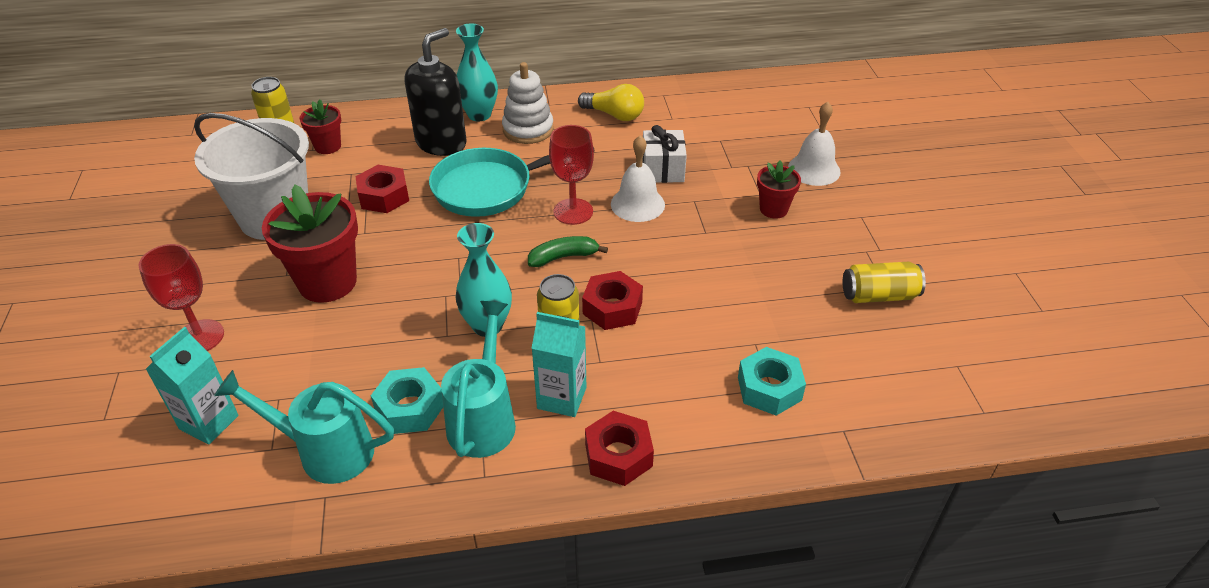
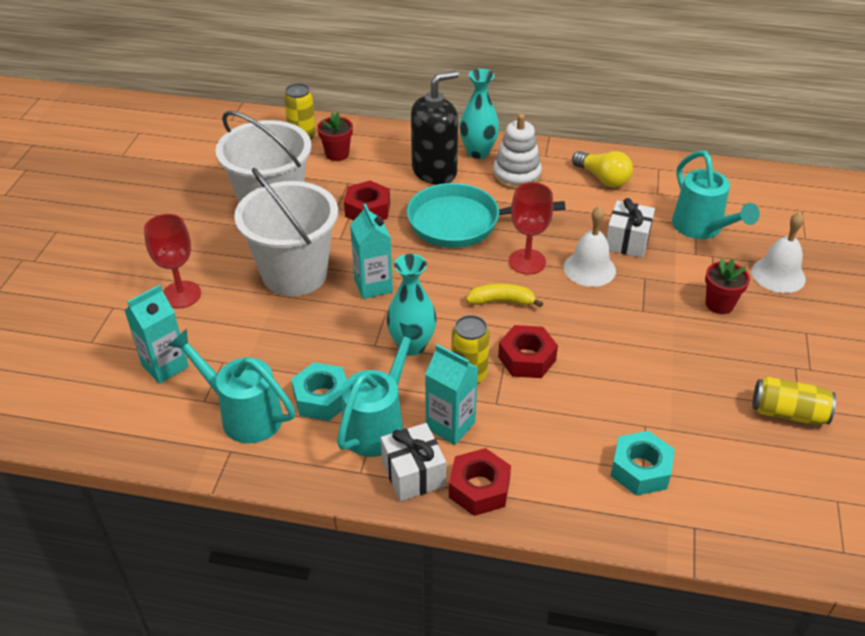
camera: 20 degrees right, 0 degrees up
red flower pot [262,185,358,303] -> white bucket [234,168,338,296]
green banana [528,236,608,267] -> yellow banana [466,283,543,308]
none -> turquoise carton [350,204,393,299]
none -> white gift [381,423,446,501]
none -> turquoise watering can [672,151,760,239]

